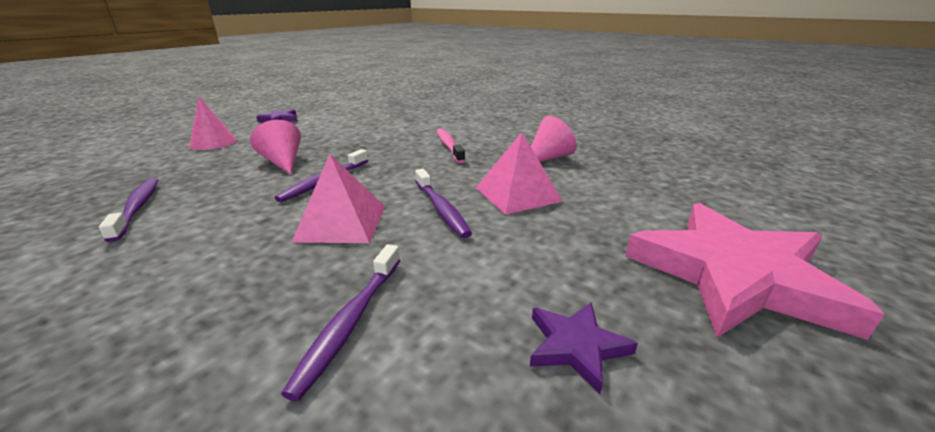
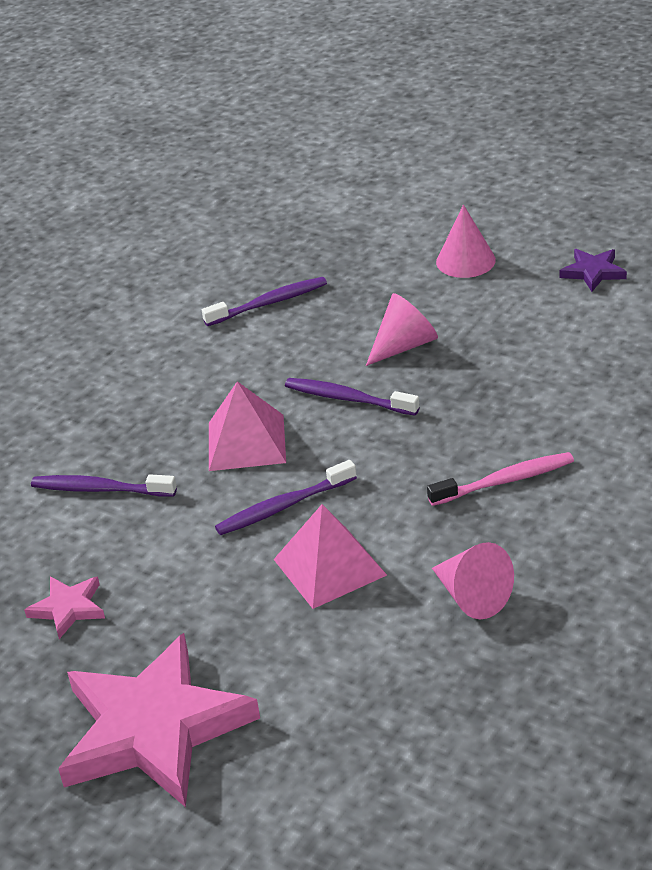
camera: 90 degrees right, 10 degrees up
purple star [530,303,638,394] -> pink star [24,577,105,639]

